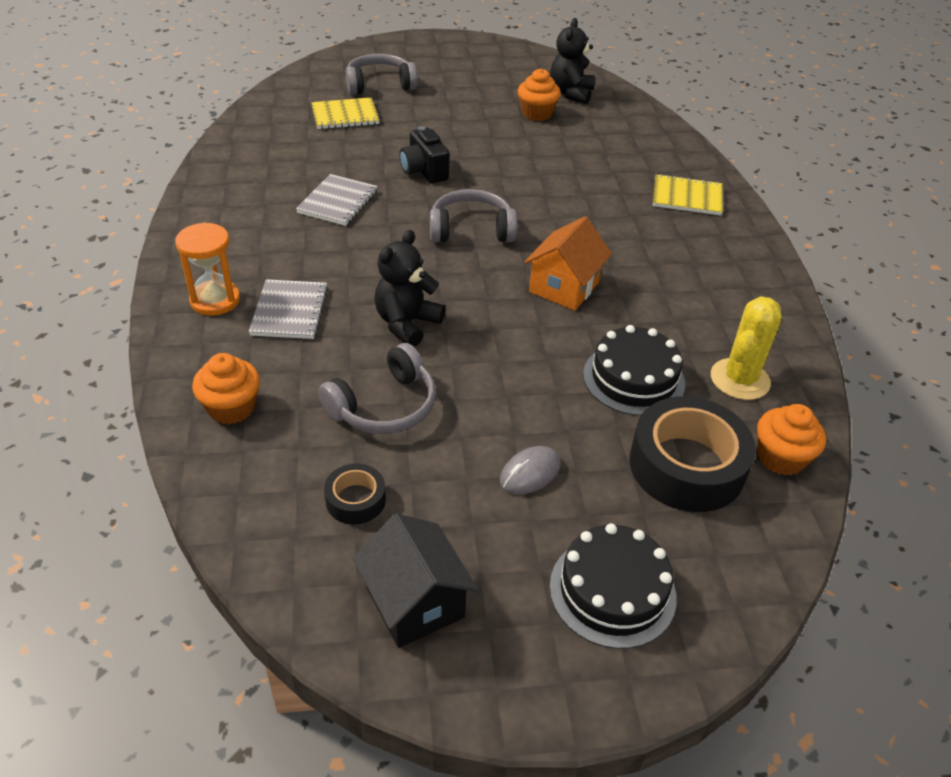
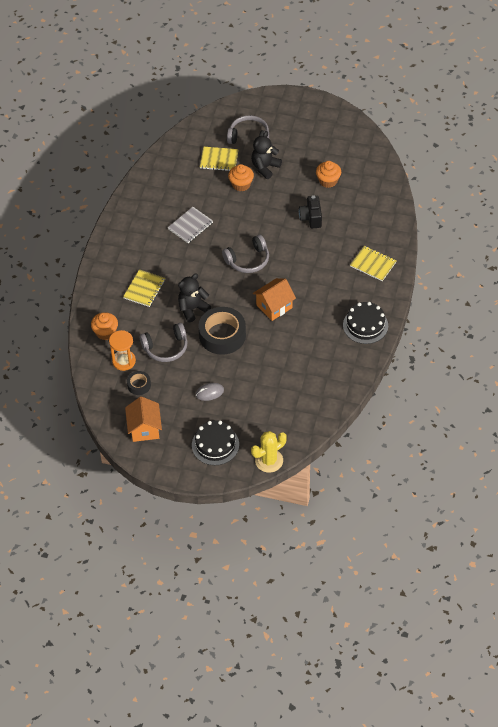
camera: 25 degrees right, 10 degrees up
orange hourglass [175,222,240,316] -> orange hourglass moved to [109,330,136,371]
grey notebook [249,279,328,339] -> yellow notebook [123,269,165,307]
black house [353,513,478,648] -> orange house [125,396,162,442]
black camera [399,126,449,183] -> black camera moved to [299,195,322,228]
grey headphones [430,189,517,242] -> grey headphones turned 135 degrees clockwise [222,235,269,273]
black teddy bear [550,18,595,104] -> black teddy bear moved to [251,131,282,179]
black cake [583,325,685,416] -> black cake moved to [343,302,388,344]
black tape [629,396,756,512] -> black tape moved to [198,307,246,355]
yellow cactus [711,296,781,400] -> yellow cactus moved to [251,431,287,473]
orange cupcake [757,404,826,476] -> orange cupcake moved to [228,164,254,191]

